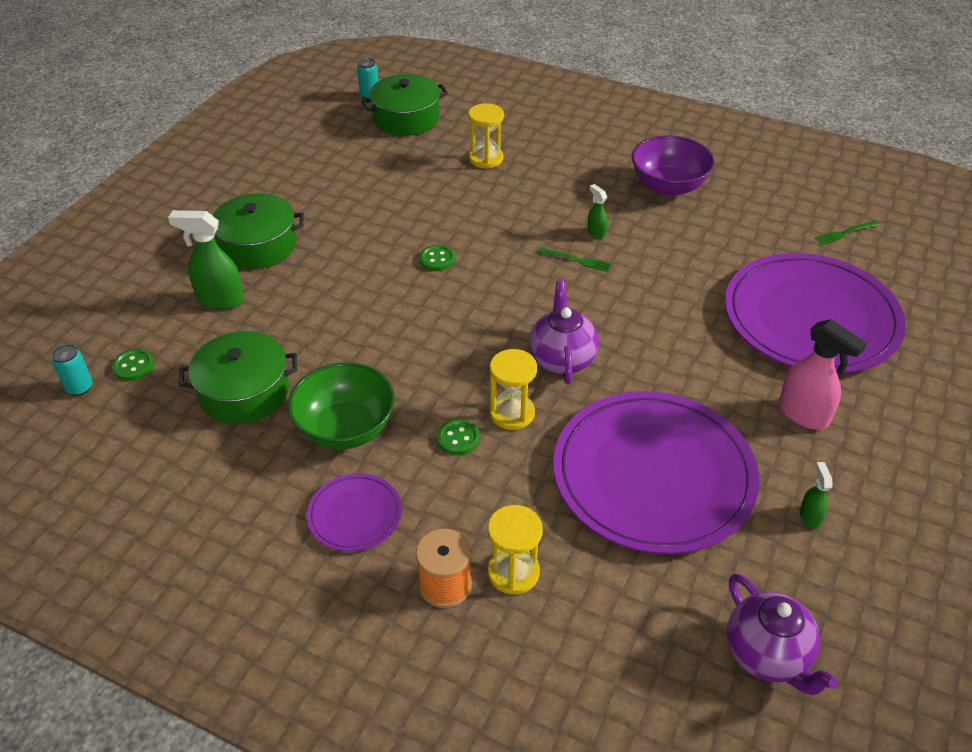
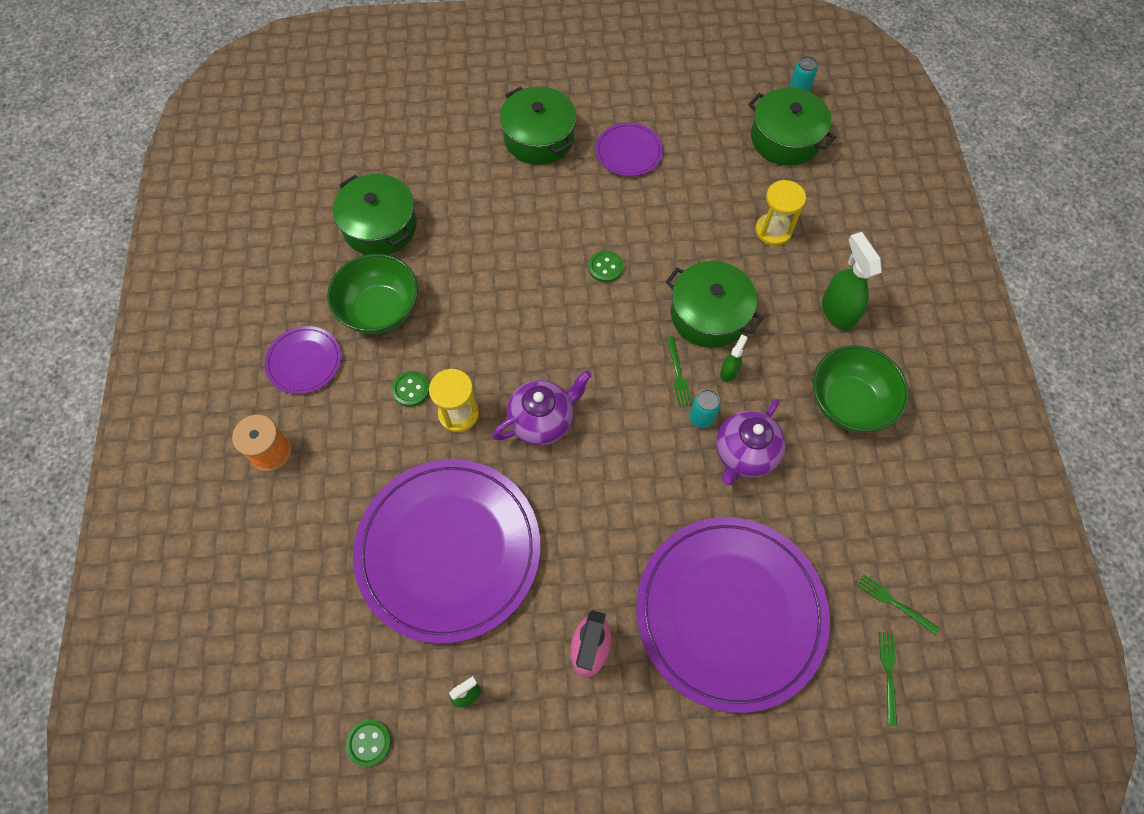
camera: 60 degrees right, 20 degrees up
turquoise can [52,344,93,396] -> turquoise can moved to [689,389,721,428]
green button [112,349,154,381] -> green button moved to [346,719,391,767]
green spray bottle [168,210,244,310] -> green spray bottle moved to [822,232,882,331]
yellow hourglass [488,505,543,595] -> none
purple bowl [632,135,715,196] -> green bowl [813,345,909,432]
purple teapot [727,574,838,695] -> purple teapot moved to [716,399,785,485]
none -> purple plate [596,123,663,176]
none -> green pot [666,261,763,348]
none -> green fork [879,632,897,725]

